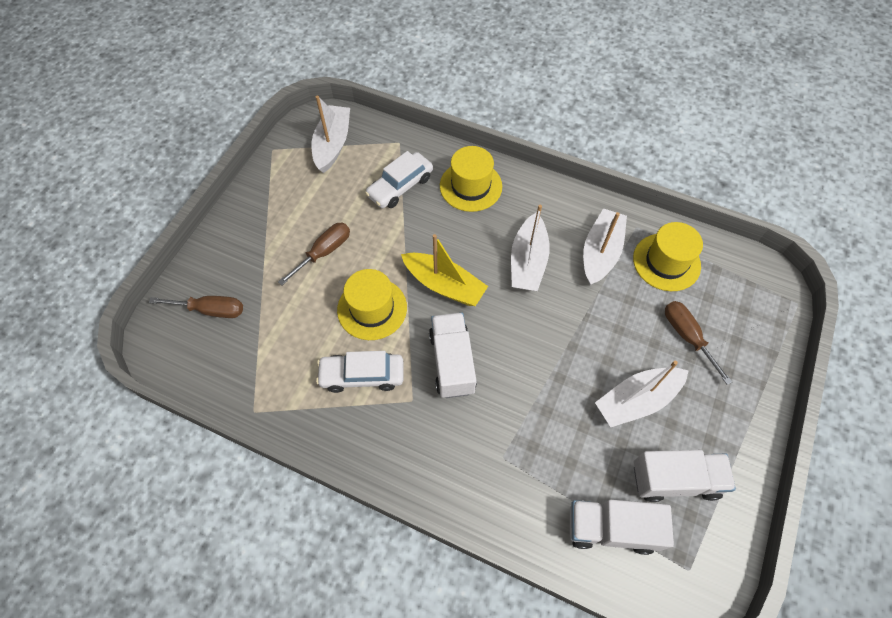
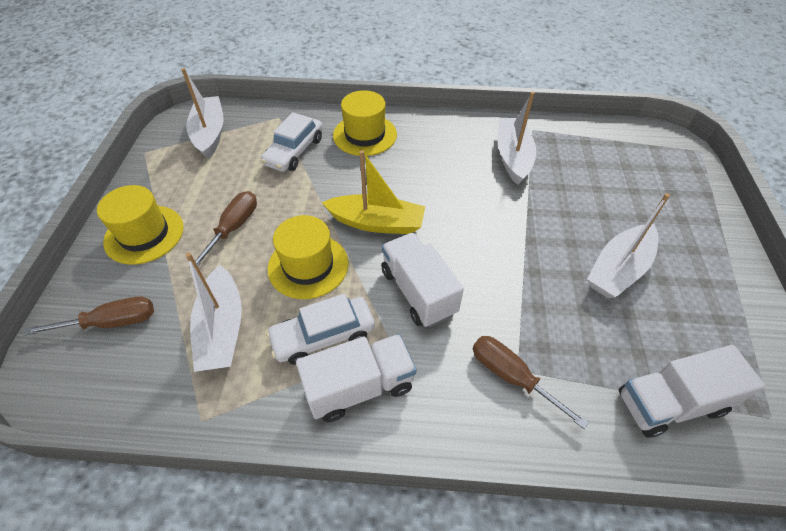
camera: 20 degrees left, 10 degrees down
white boat [511,205,550,291] -> white boat moved to [186,252,242,372]
yellow hat [633,222,703,291] -> yellow hat moved to [97,185,184,265]
white truck [634,450,736,502] -> white truck moved to [296,334,416,422]
brown screwdriver [665,301,732,385] -> brown screwdriver moved to [473,336,589,429]

